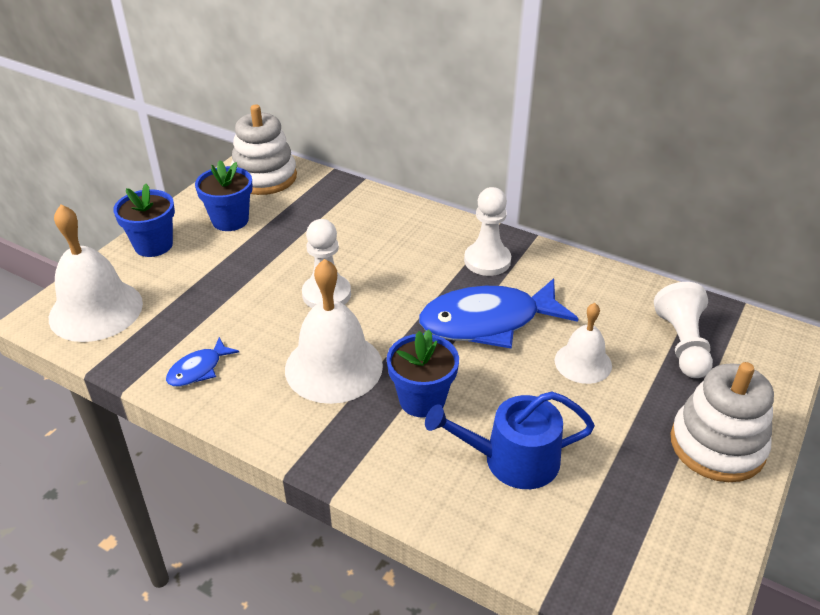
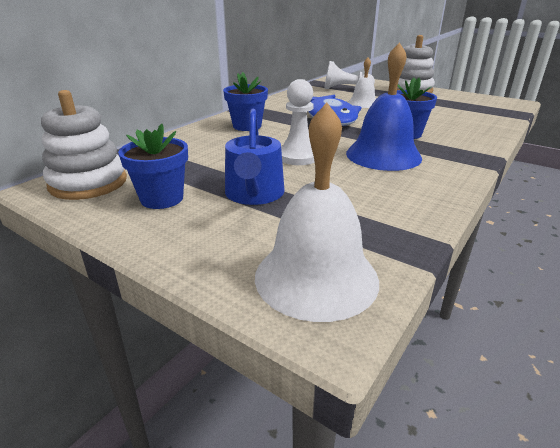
camera: 85 degrees left, 10 degrees down
blue flower pot [113,184,175,257] -> blue flower pot moved to [223,72,268,131]
blue fish [166,337,239,387] -> none
white bell [285,259,383,404] -> blue bell [346,42,422,171]
blue watering can [425,392,595,489] -> blue watering can moved to [225,109,285,205]
white pawn [464,187,511,276] -> none

